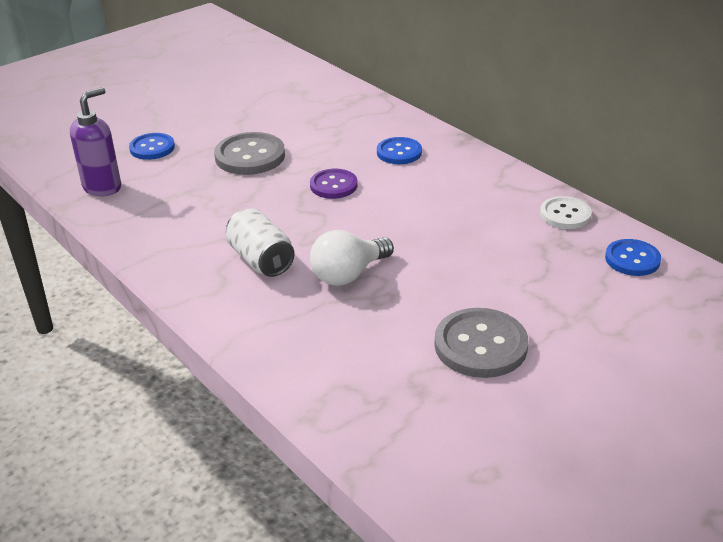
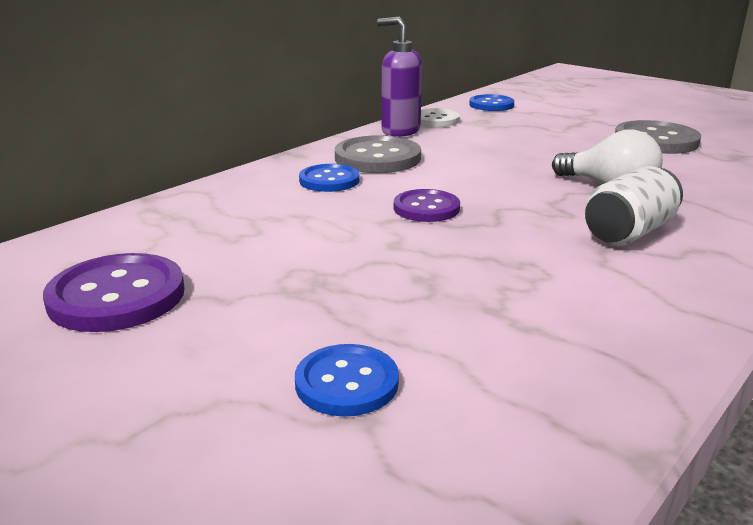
camera: 100 degrees left, 10 degrees down
purple soap dispenser [70,87,121,196] -> purple soap dispenser moved to [377,17,422,137]
grey button [214,132,285,175] -> grey button moved to [335,135,421,173]
none -> purple button [43,253,185,332]

